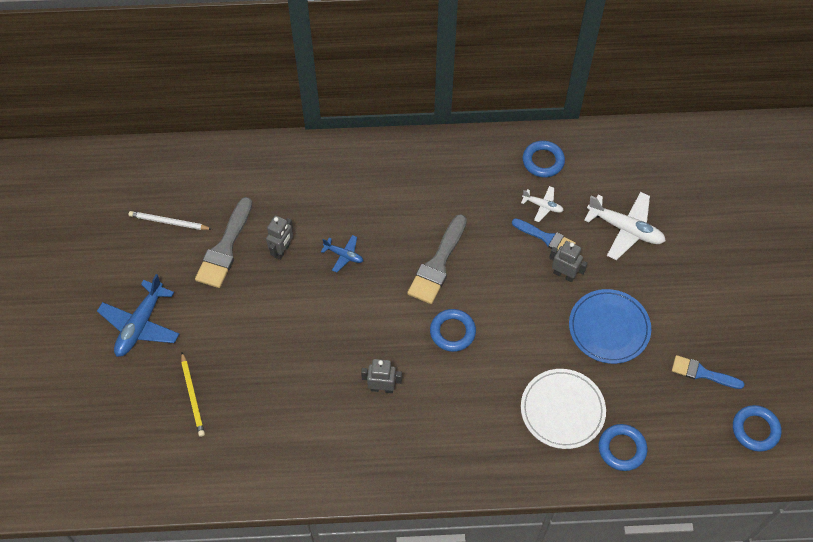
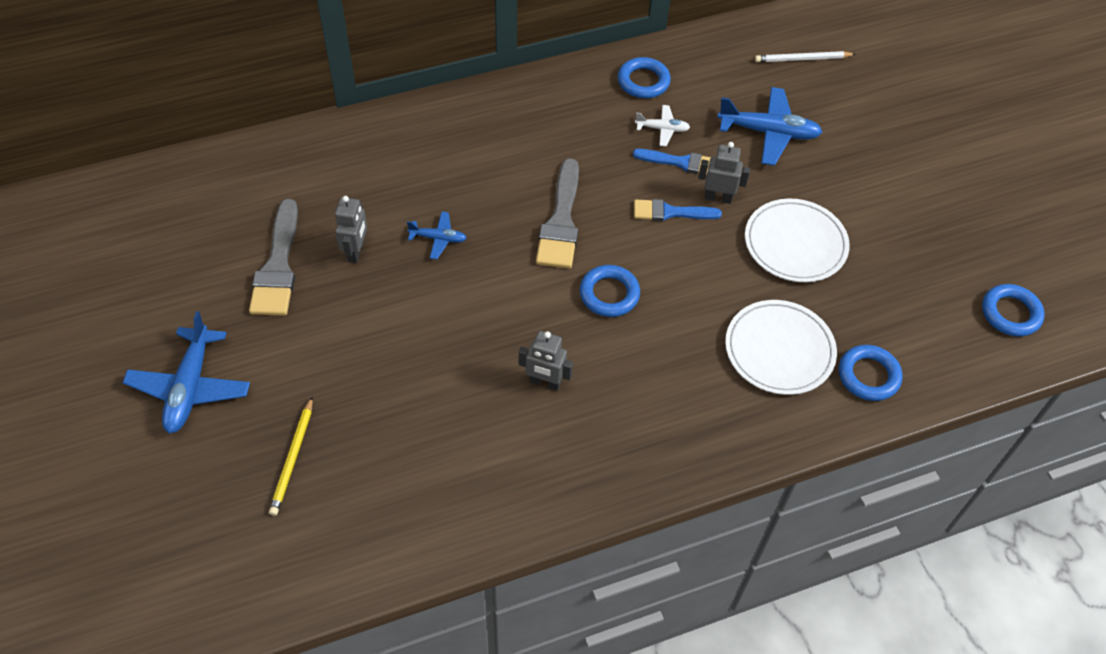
camera: 20 degrees left, 5 degrees down
white pencil [129,211,212,230] -> white pencil moved to [755,51,856,62]
yellow pencil [181,353,205,437] -> yellow pencil turned 45 degrees clockwise [269,397,313,516]
grey robot [361,359,402,393] -> grey robot turned 150 degrees counterclockwise [519,331,573,391]
blue plate [569,289,651,364] -> white plate [745,199,850,282]
white plane [584,192,666,260] -> blue plane [717,87,822,166]
blue brush [672,355,744,389] -> blue brush moved to [634,199,722,221]

